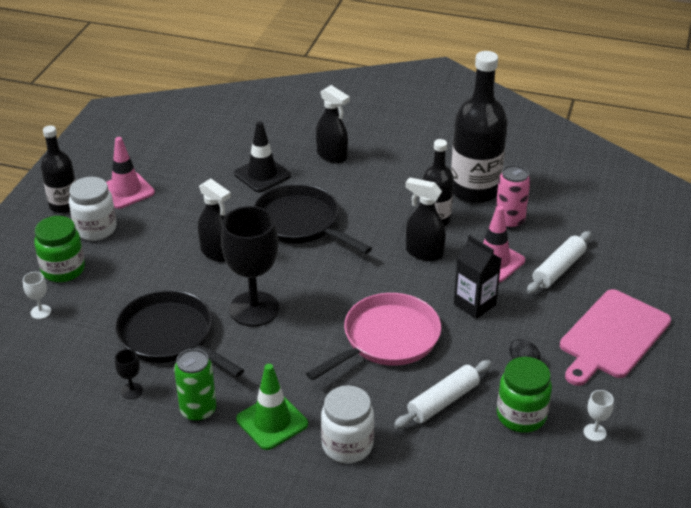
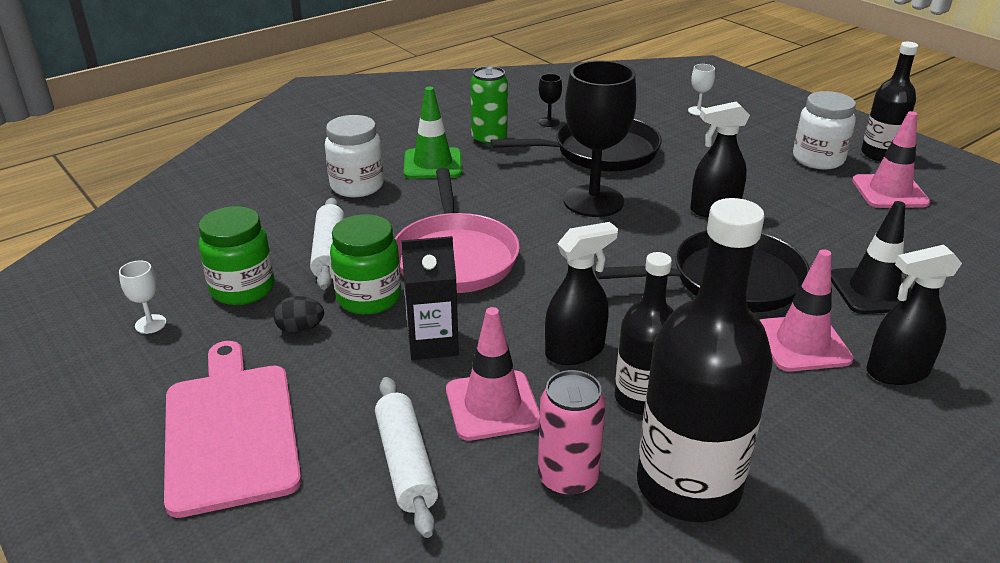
camera: 125 degrees right, 5 degrees down
green jar [34,216,85,282] -> green jar moved to [330,214,401,315]
none -> pink traffic cone [760,249,854,372]

